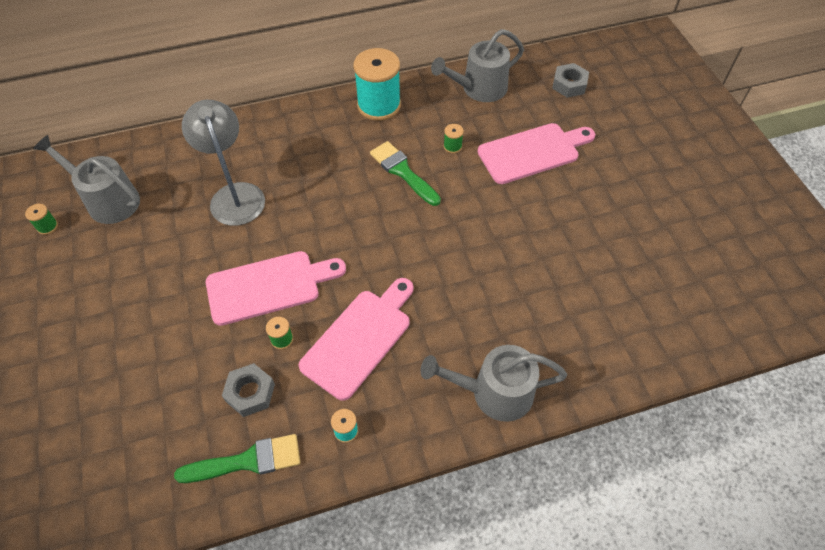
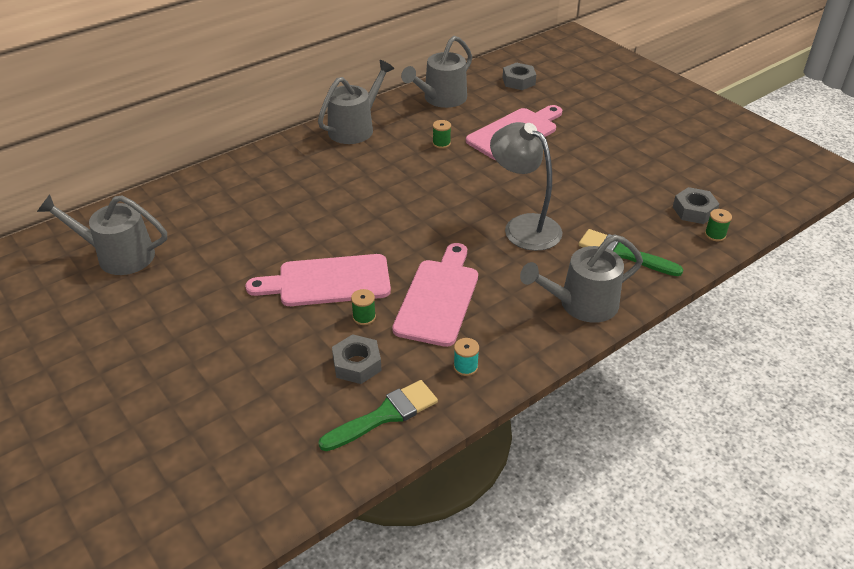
camera: 20 degrees left, 15 degrees down
green spool [25,204,58,235] -> green spool moved to [705,209,732,241]
grey lamp [182,100,265,226] -> grey lamp moved to [490,122,562,251]
pink cutting board [206,251,346,326] -> pink cutting board turned 150 degrees counterclockwise [245,254,391,306]
turquoise spool [353,48,401,121] -> grey watering can [318,60,394,144]
green brush [370,141,441,206] -> green brush moved to [578,229,683,276]
none -> grey nut [673,187,719,224]

